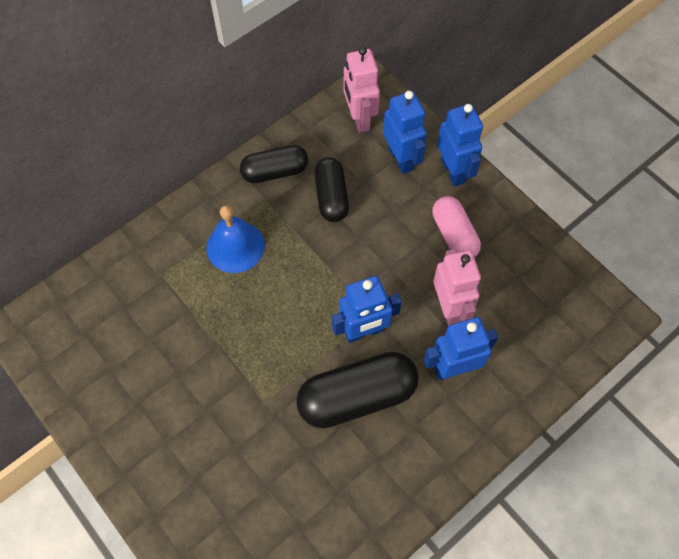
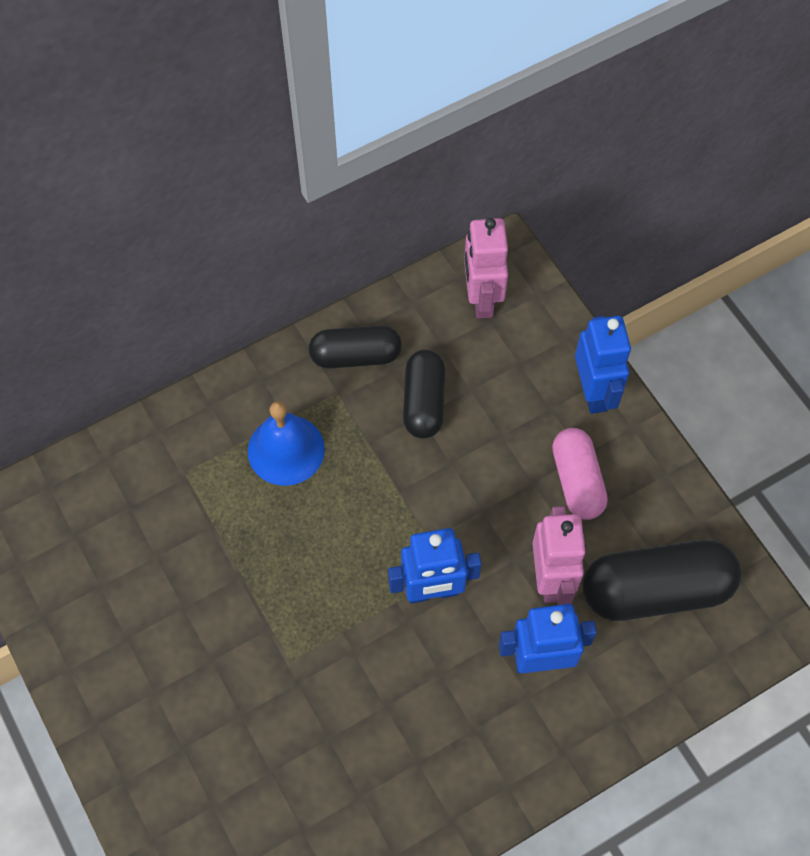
camera: 10 degrees right, 0 degrees up
black capsule [296,351,419,429] -> black capsule moved to [582,540,741,621]
blue robot [383,91,427,174] -> none

